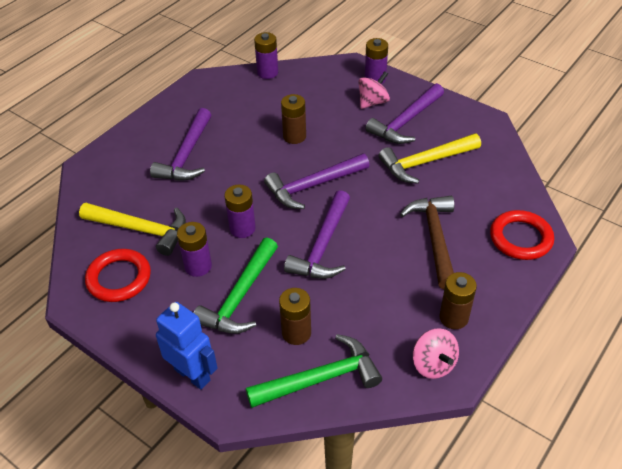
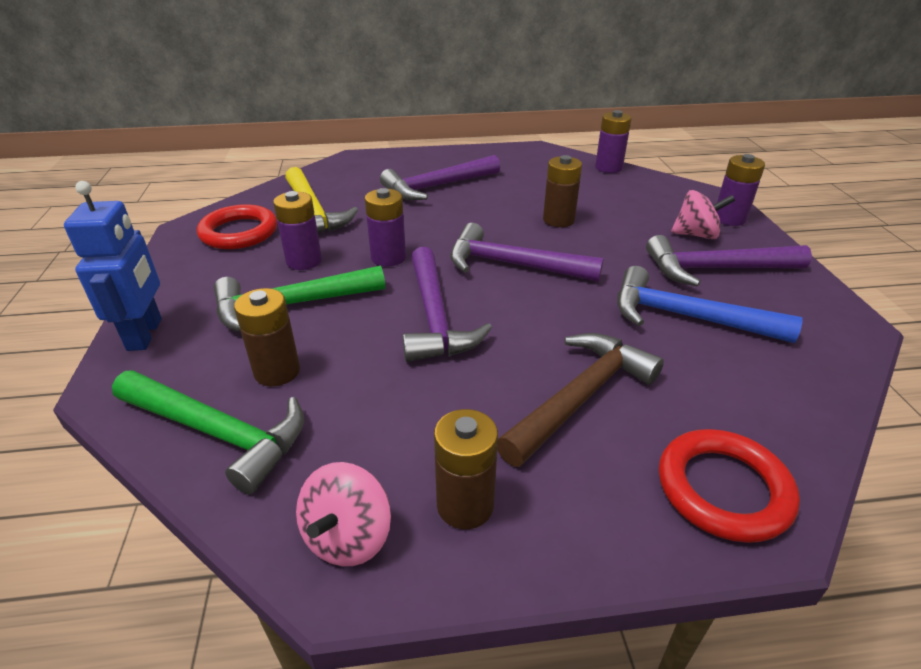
camera: 45 degrees right, 10 degrees down
purple hammer [284,190,350,279] -> purple hammer turned 75 degrees counterclockwise [403,247,492,362]
yellow hammer [378,133,481,184] -> blue hammer [617,266,802,343]

